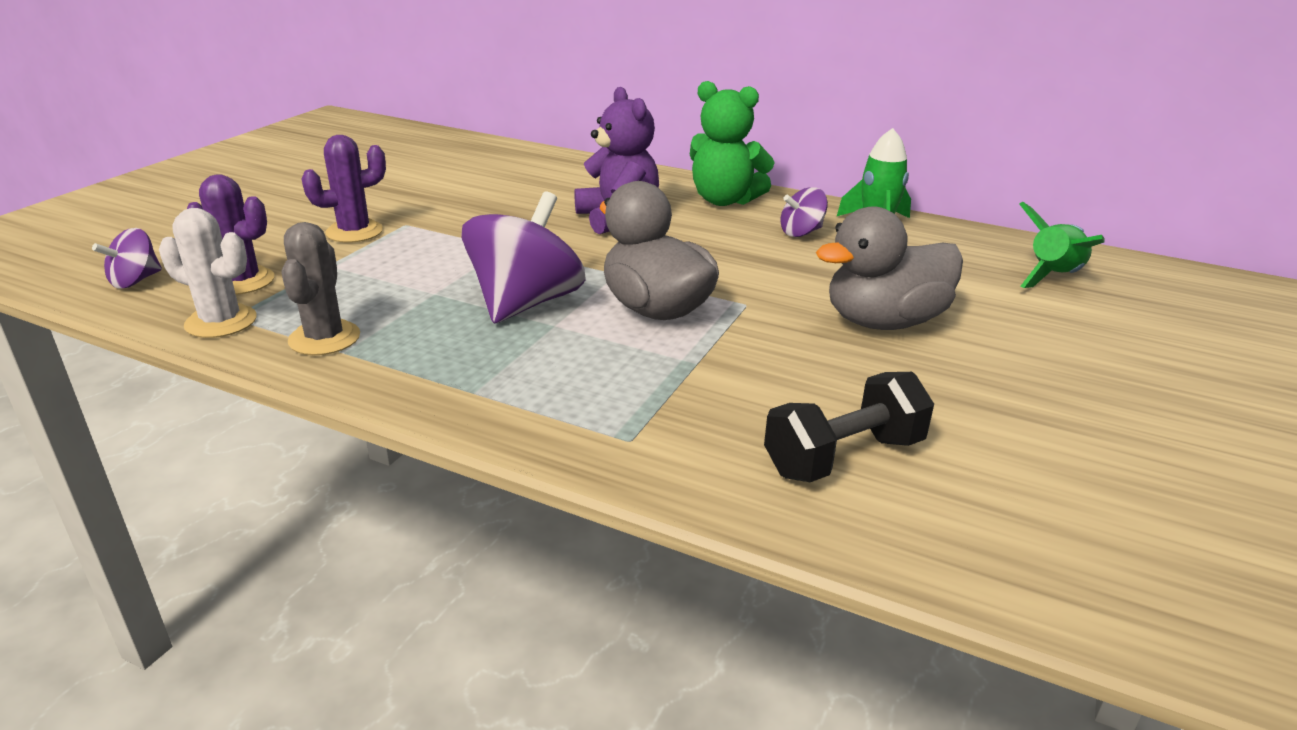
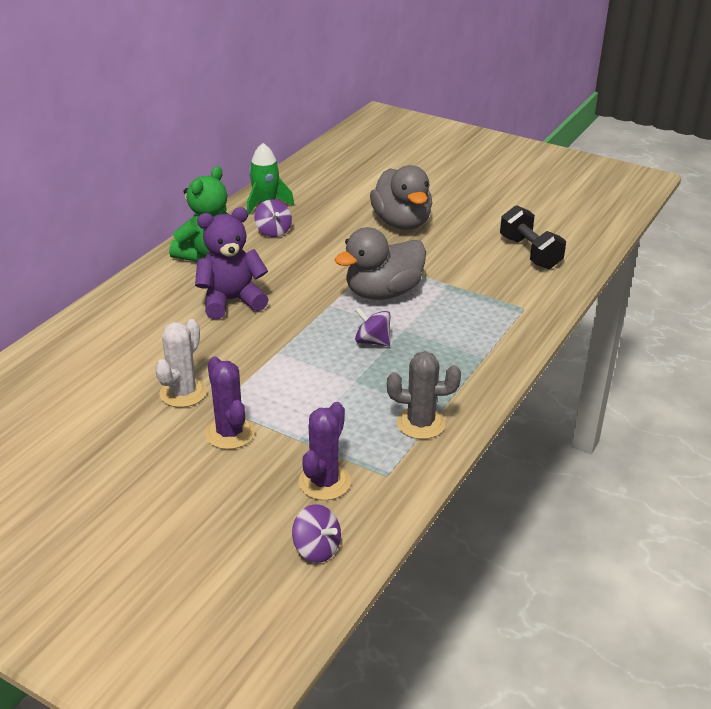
camera: 85 degrees left, 5 degrees up
white cactus [159,208,257,338] -> white cactus moved to [155,319,207,407]
purple spinning top [461,191,585,324] -> purple spinning top [355,307,390,346], size x0.50
green rocket [1019,201,1105,288] -> none

